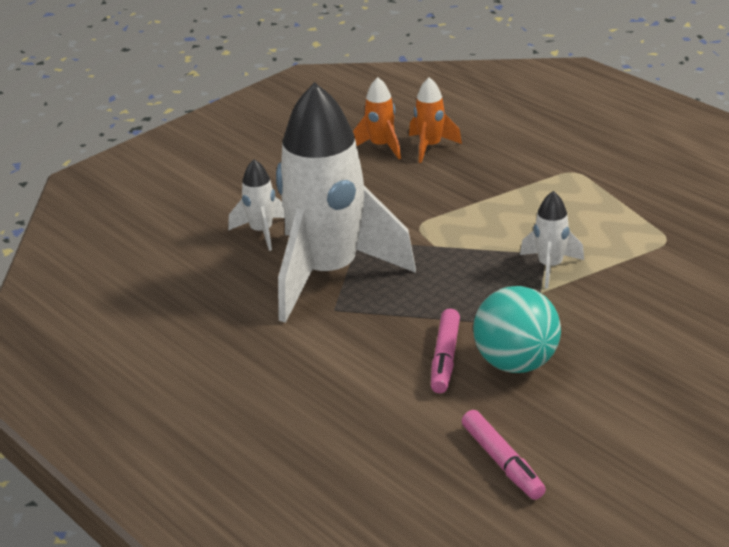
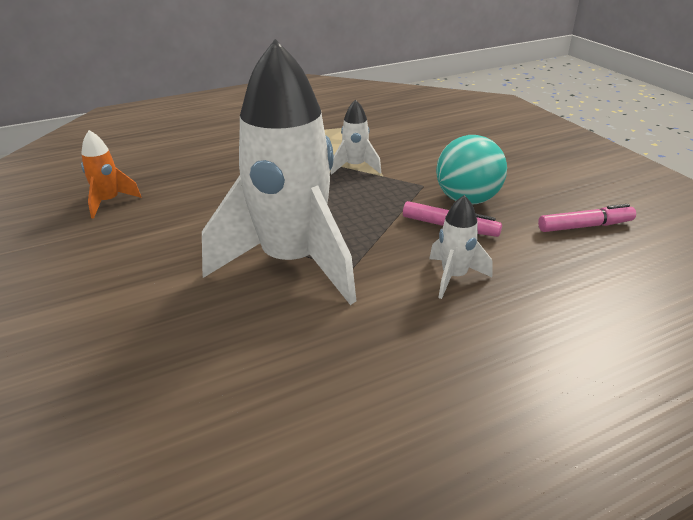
camera: 75 degrees left, 0 degrees up
white rocket [228,159,285,251] -> white rocket moved to [429,195,492,299]
orange rocket [409,77,462,163] -> none

